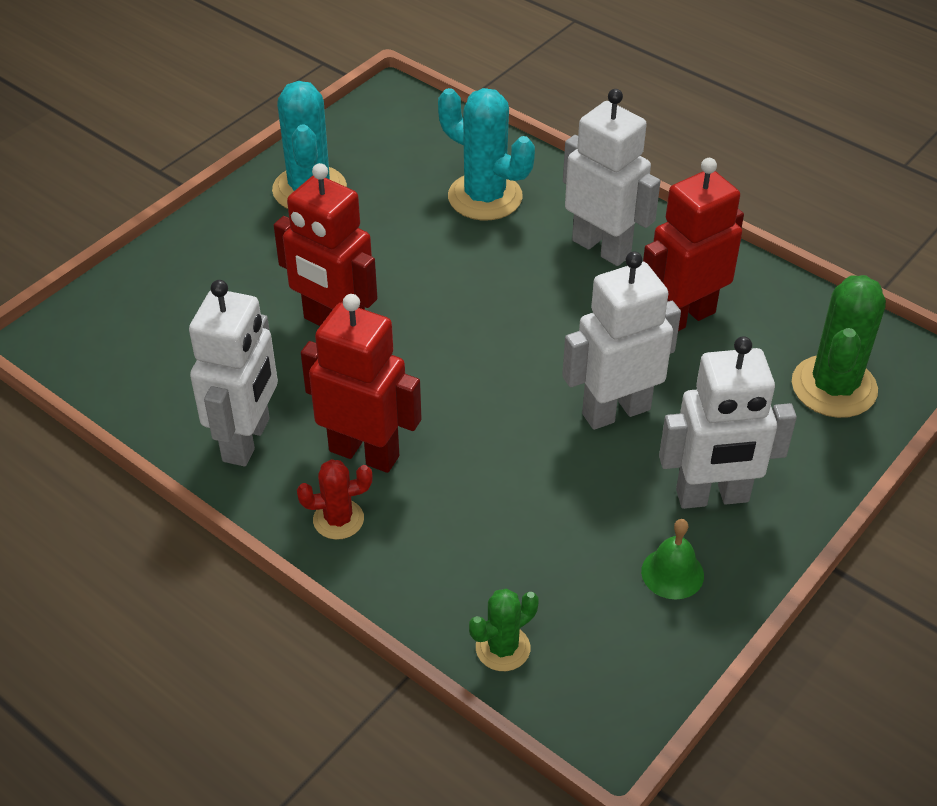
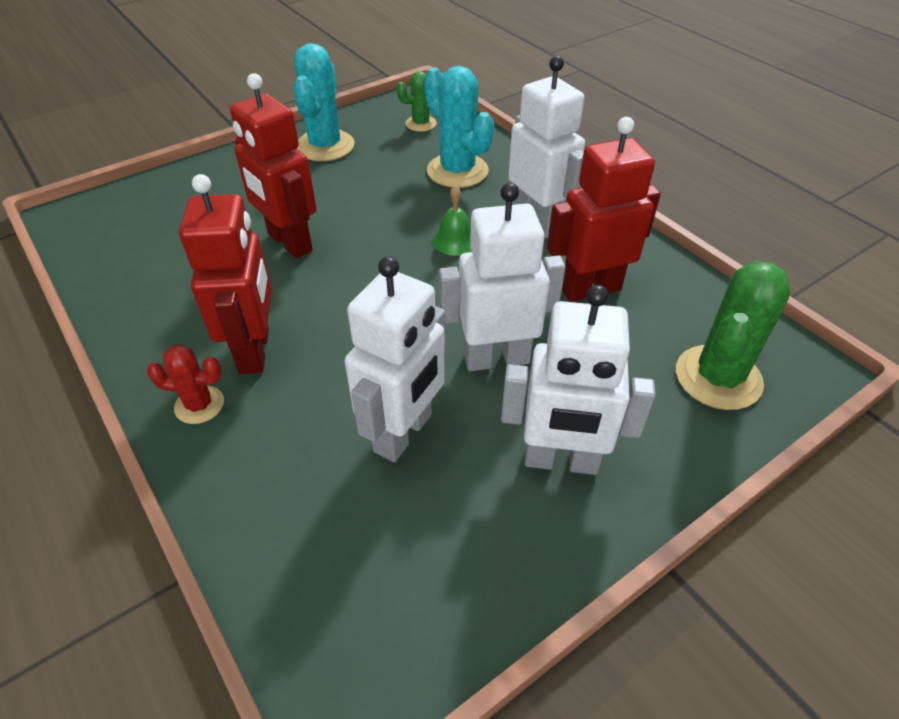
camera: 15 degrees right, 0 degrees up
white robot [189,280,278,466] -> white robot moved to [345,256,446,462]
red robot [301,294,422,473] -> red robot turned 45 degrees clockwise [179,174,272,374]
green cactus [469,588,539,671] -> green cactus moved to [397,71,437,132]
green bell [641,519,704,600] -> green bell moved to [432,185,471,256]

